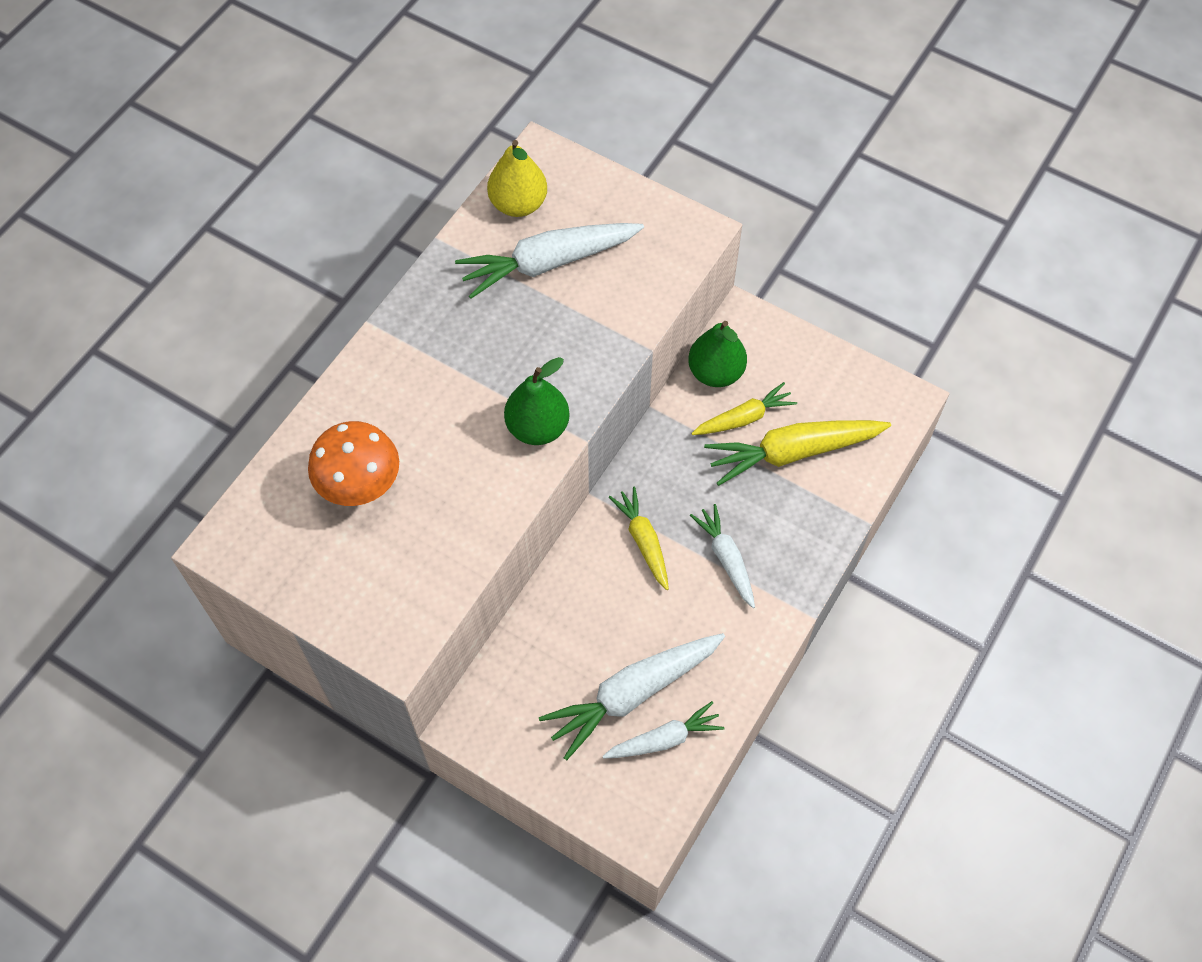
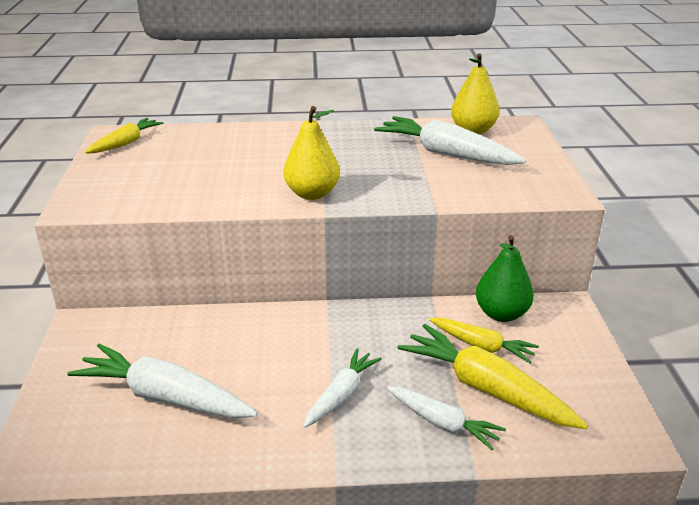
camera: 55 degrees right, 30 degrees down
orange mushroom [308,421,399,506] -> none
green pear [504,357,570,445] -> yellow pear [283,106,340,200]
white carrot [603,701,725,759] -> white carrot moved to [387,386,506,450]
yellow carrot [609,487,669,590] -> yellow carrot moved to [85,118,163,154]

